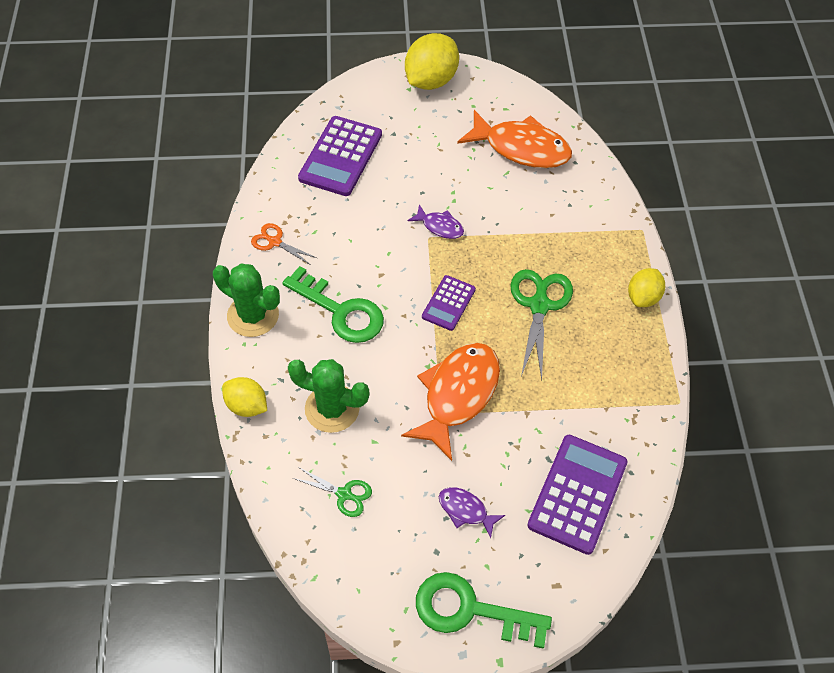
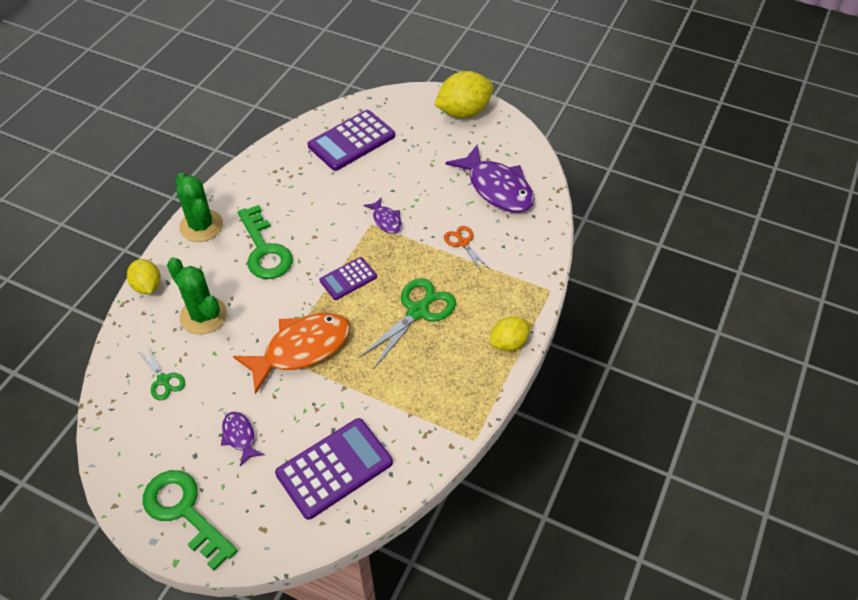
camera: 30 degrees right, 5 degrees down
orange scissors [251,223,317,265] -> orange scissors moved to [444,226,490,273]
orange fish [457,110,572,168] -> purple fish [445,145,534,212]

